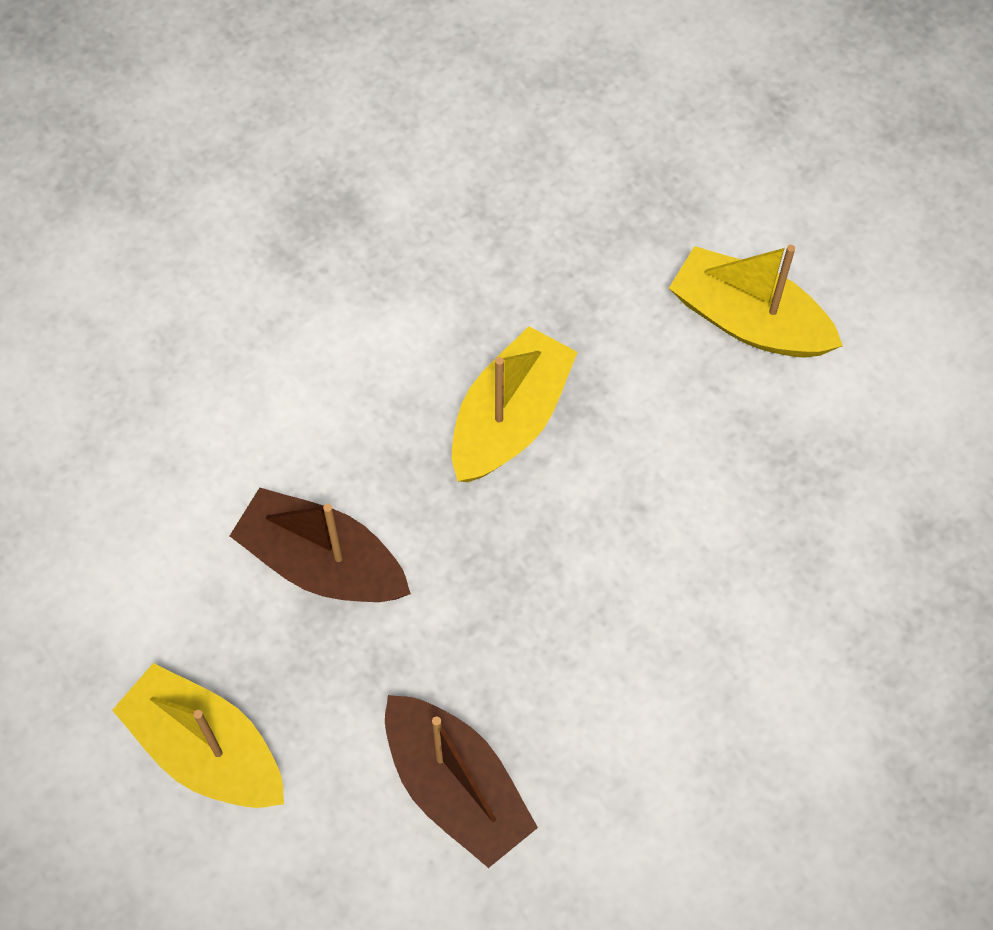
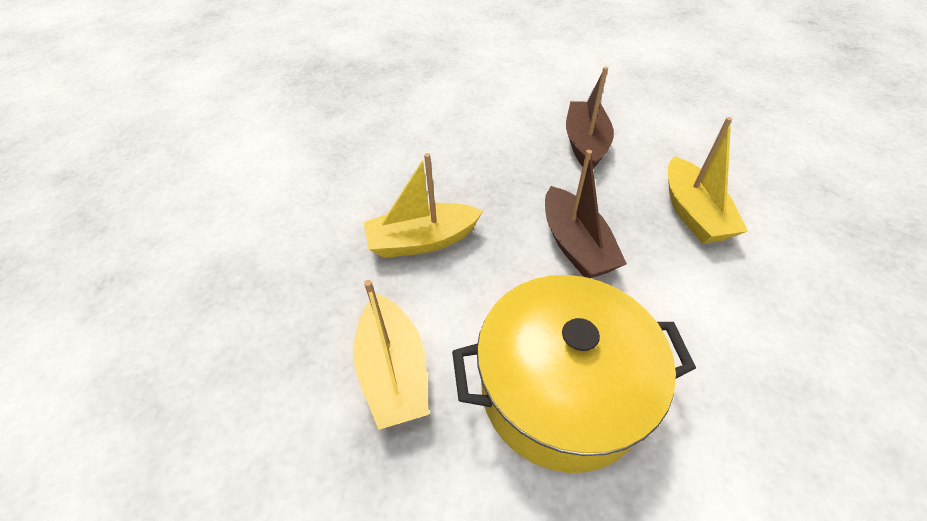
camera: 135 degrees left, 15 degrees down
yellow boat [669,245,843,358] -> yellow boat moved to [353,280,429,430]
none -> yellow pot [452,275,696,473]

